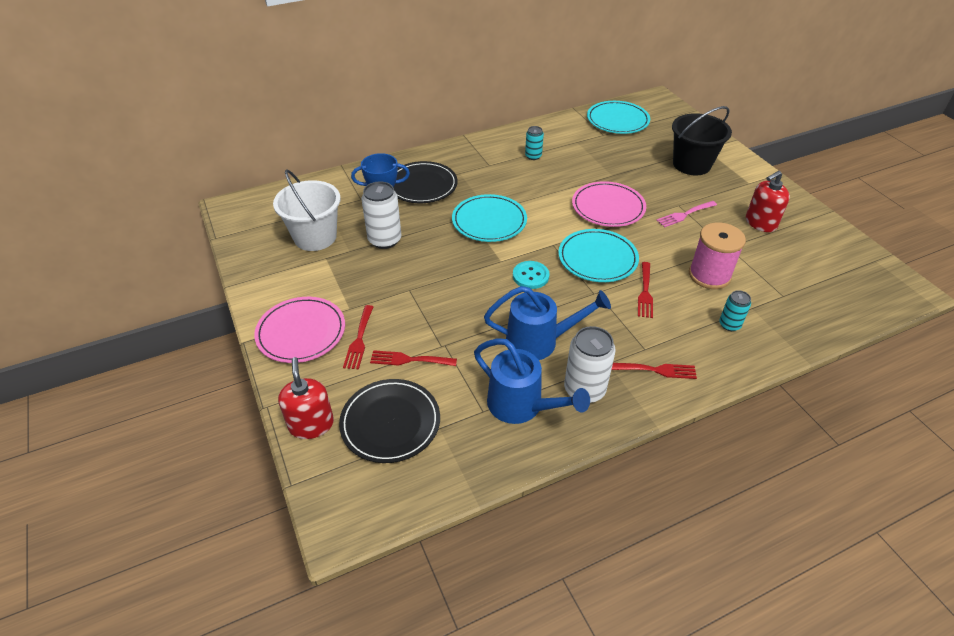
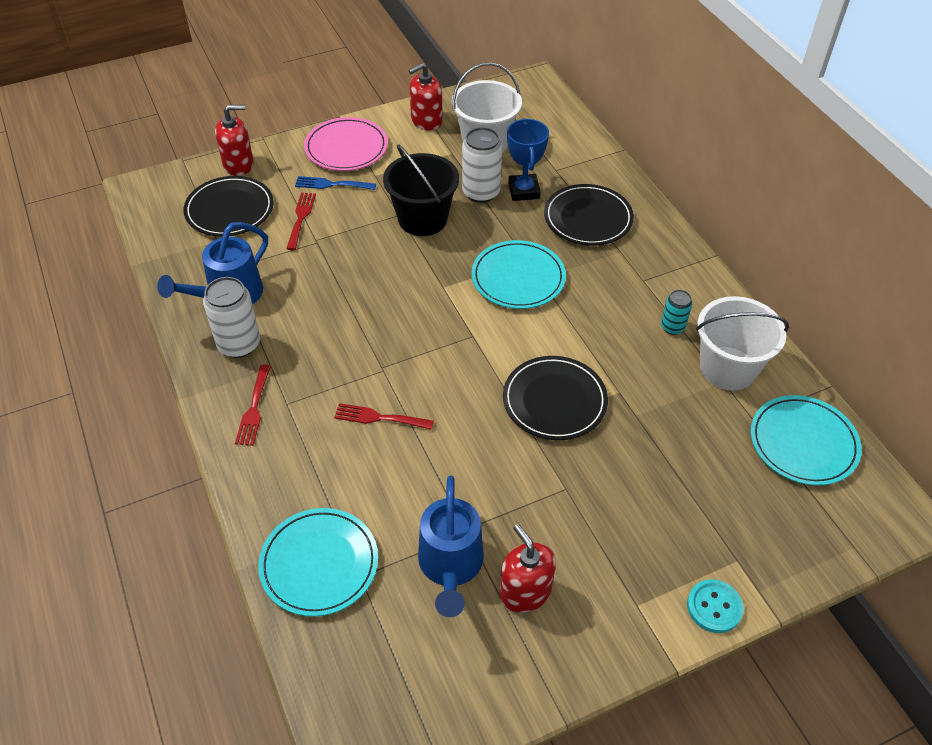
camera: 90 degrees right, 5 degrees up
red fork [343,305,373,369] -> blue fork [295,176,376,190]
blue watering can [484,286,611,360] -> blue watering can moved to [418,476,484,617]
turquoise button [513,261,549,289] -> turquoise button moved to [687,579,744,633]
turquoise plate [558,229,639,282] -> turquoise plate moved to [258,508,378,616]
pink plate [572,181,646,227] -> black plate [503,356,608,440]
pink fork [656,201,717,228] -> none
black bucket [672,106,732,175] -> black bucket moved to [383,144,459,236]
pink spool [689,222,746,289] -> none
turquoise can [719,290,751,331] -> none
none -> red soap dispenser [409,63,443,130]
none -> white bucket [696,296,789,391]

